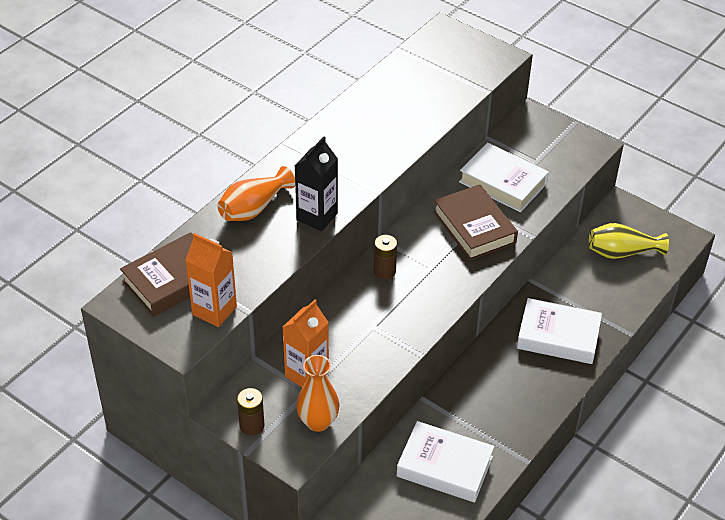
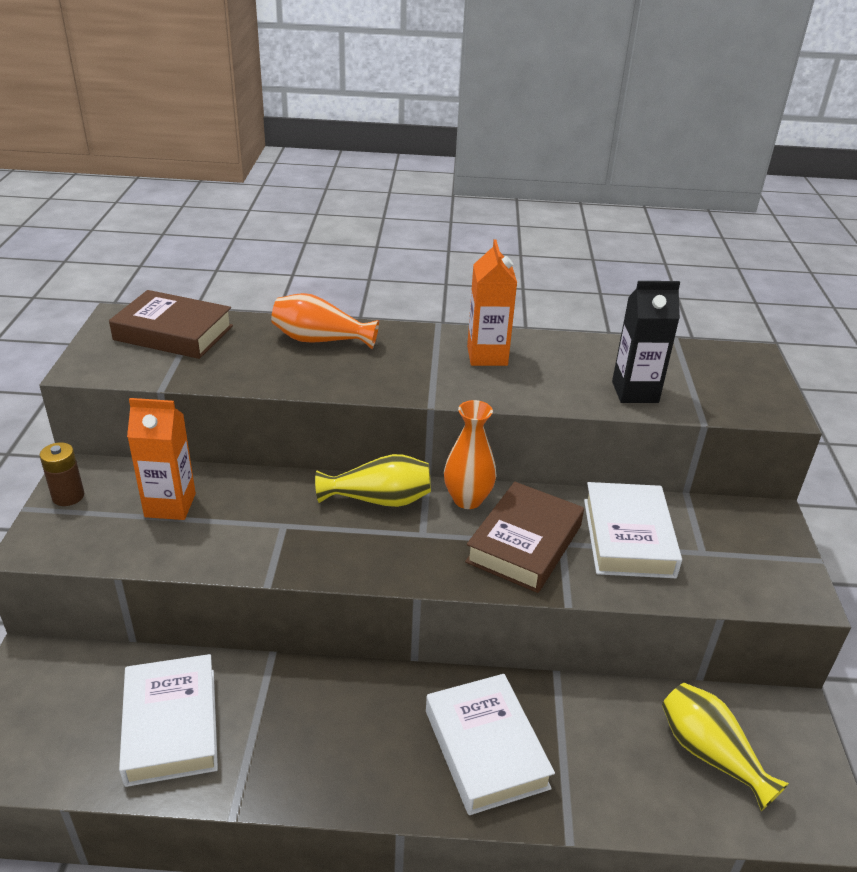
camera: 55 degrees right, 10 degrees down
orange carton [185,233,237,327] -> orange carton moved to [467,239,517,366]
black carton [295,136,338,231] -> black carton moved to [612,281,680,403]
orange vase [296,355,340,432] -> orange vase moved to [444,400,497,509]
brown battery [374,235,397,279] -> yellow vase [315,454,431,507]

